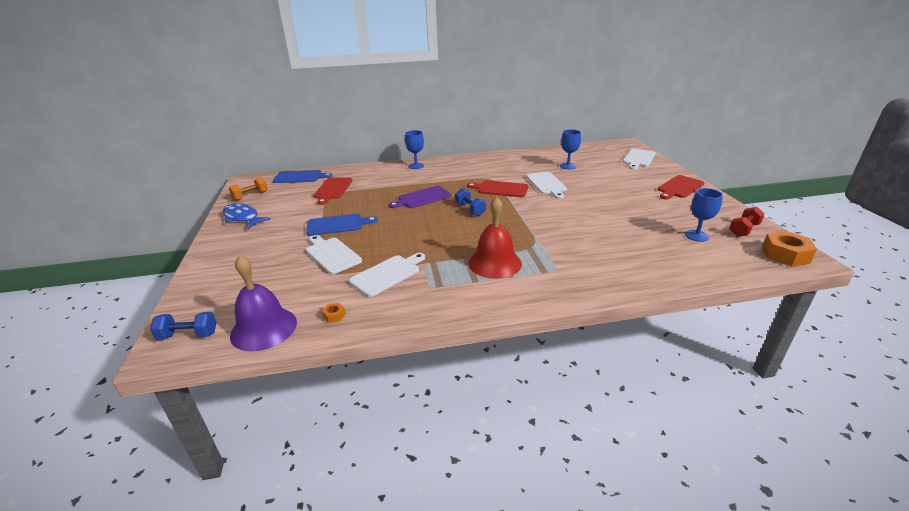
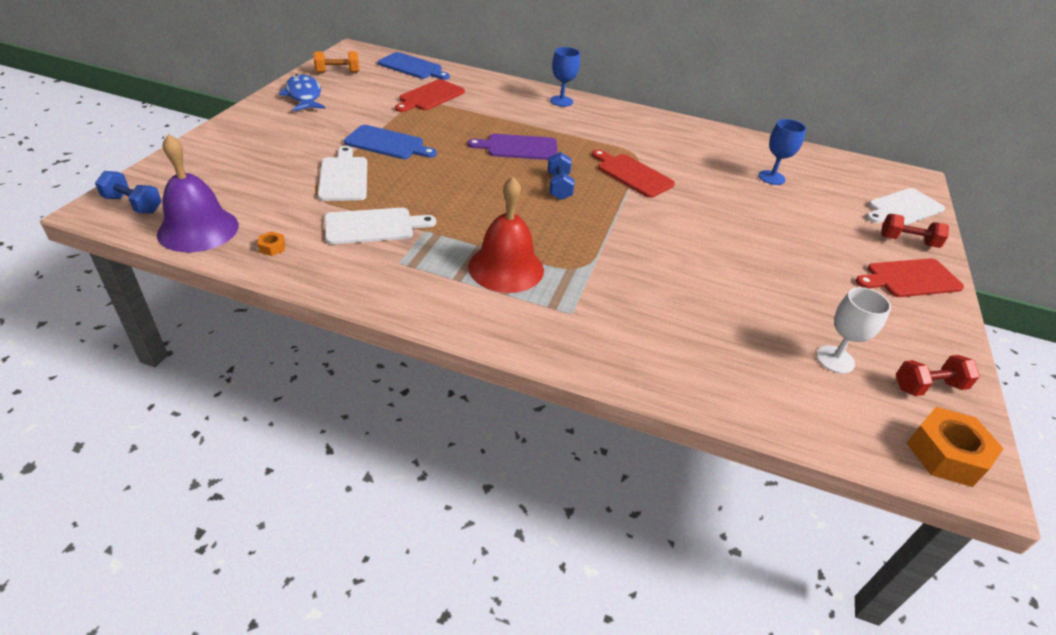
camera: 25 degrees right, 10 degrees up
white cutting board [526,172,567,199] -> none
blue goblet [685,188,723,242] -> white goblet [816,287,891,374]
none -> red dumbbell [881,214,949,248]

